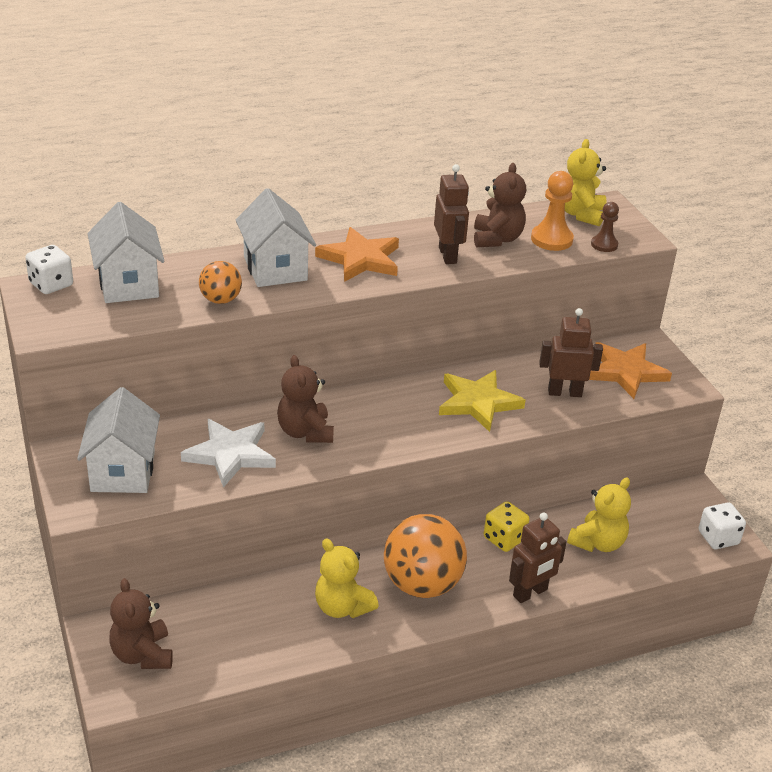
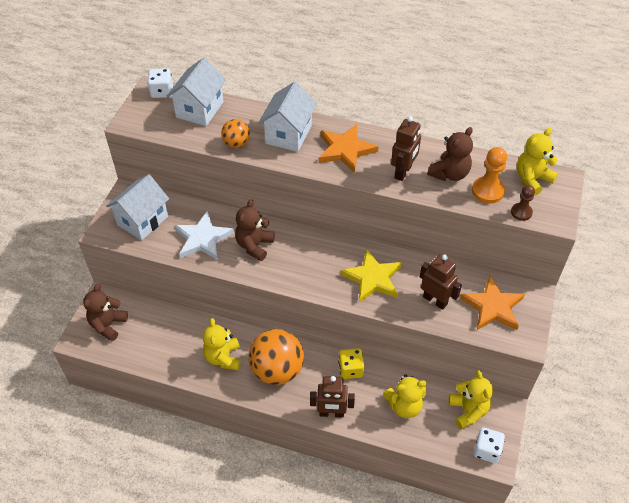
camera: 40 degrees right, 15 degrees up
none -> yellow teddy bear [449,370,493,429]

